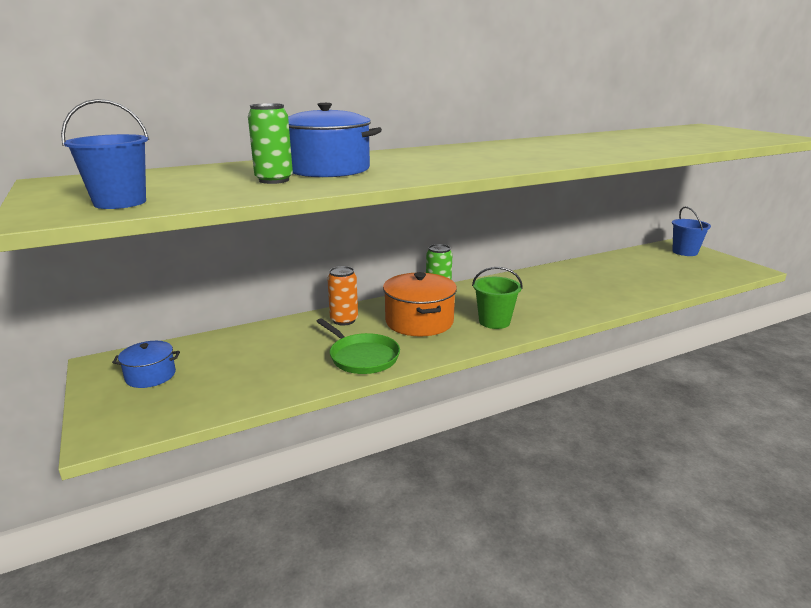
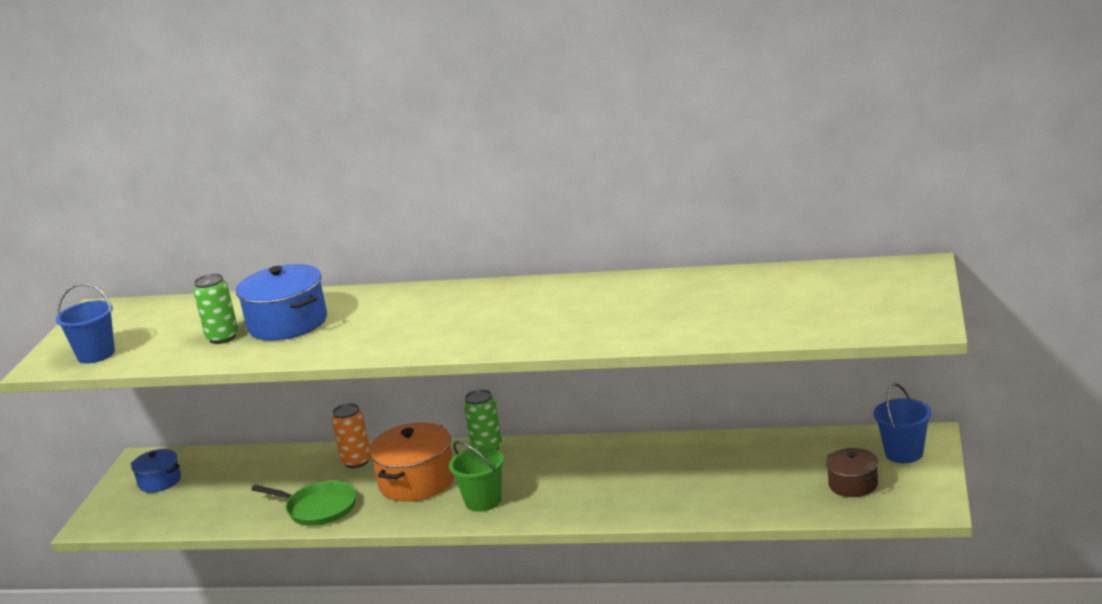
camera: 40 degrees right, 0 degrees up
green pan [316,318,400,374] -> green pan turned 60 degrees counterclockwise [251,481,357,526]
none -> brown pot [826,448,878,497]

